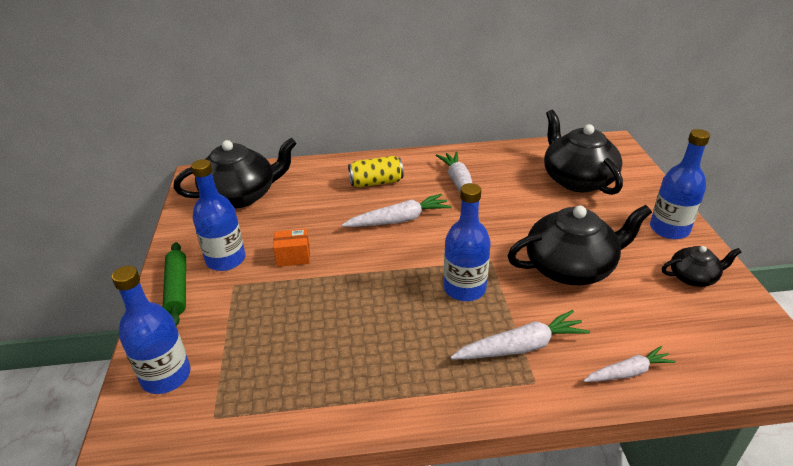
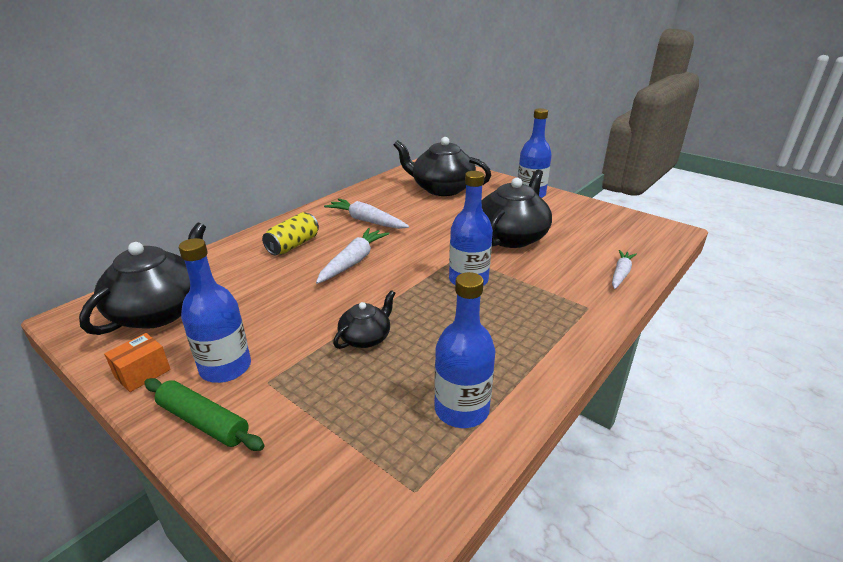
camera: 45 degrees left, 5 degrees down
blue bottle [112,266,191,394] -> blue bottle moved to [434,272,496,428]
orange box [273,229,310,267] -> orange box moved to [104,333,171,392]
white carrot [451,310,590,359] -> none
black teapot [662,246,742,287] -> black teapot moved to [333,290,395,349]

